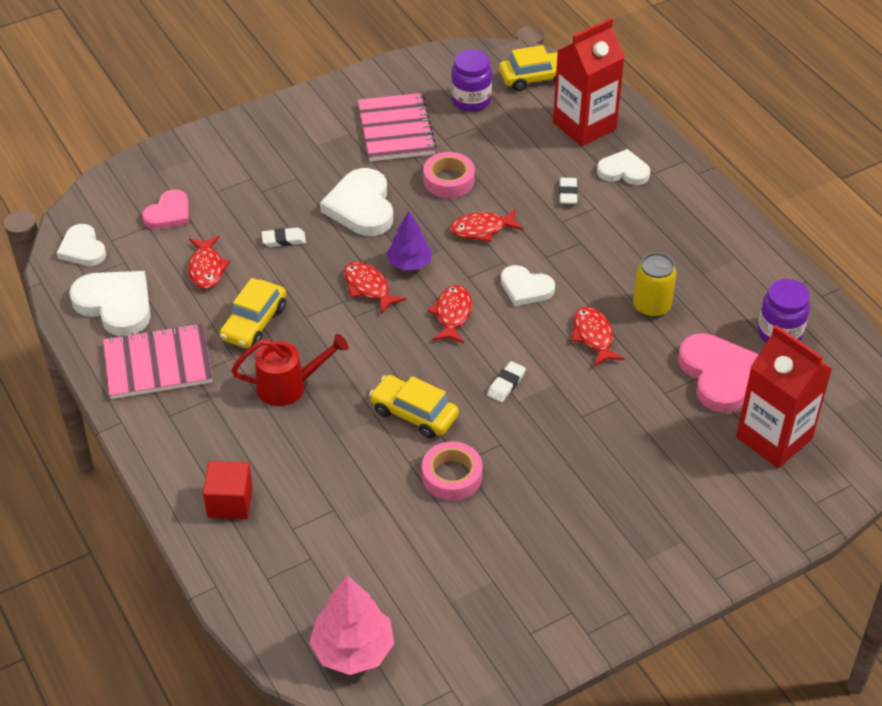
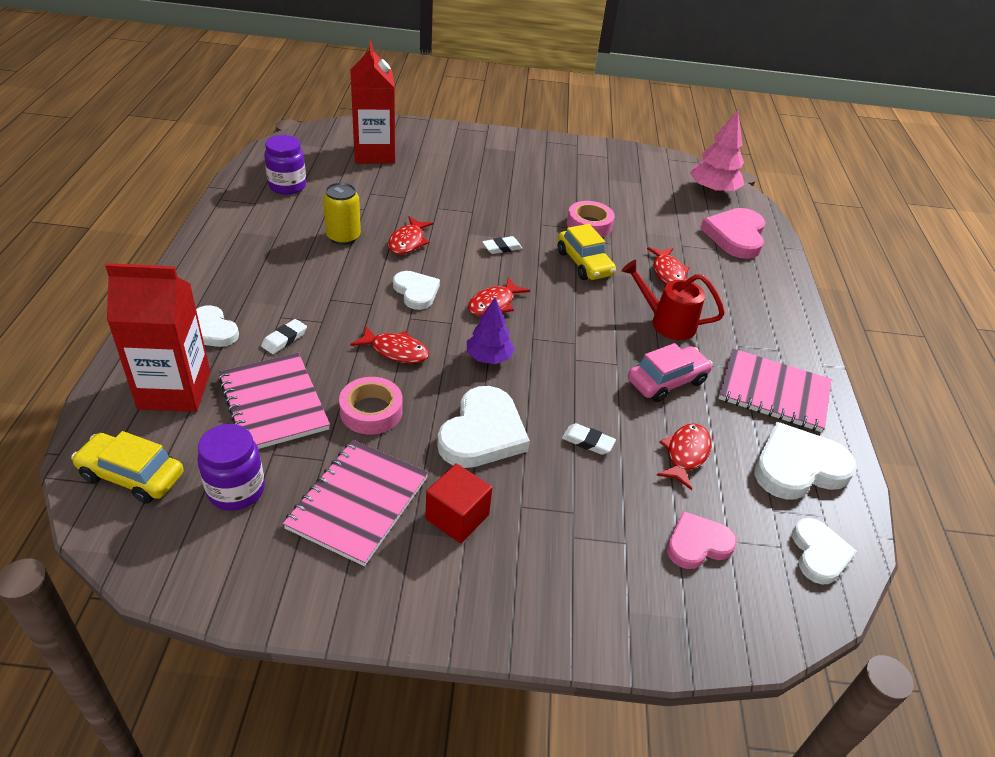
camera: 150 degrees left, 5 degrees down
white heart [69,271,151,336] -> white heart turned 90 degrees clockwise [754,422,857,500]
red cube [203,461,253,519] -> red cube moved to [425,464,492,543]
yellow car [220,278,286,348] -> pink car [628,343,713,402]
red fish [344,262,406,314] -> red fish moved to [647,247,690,284]
pink heart [678,333,759,413] -> pink heart moved to [700,208,765,259]
none -> pink notebook [218,353,330,449]

